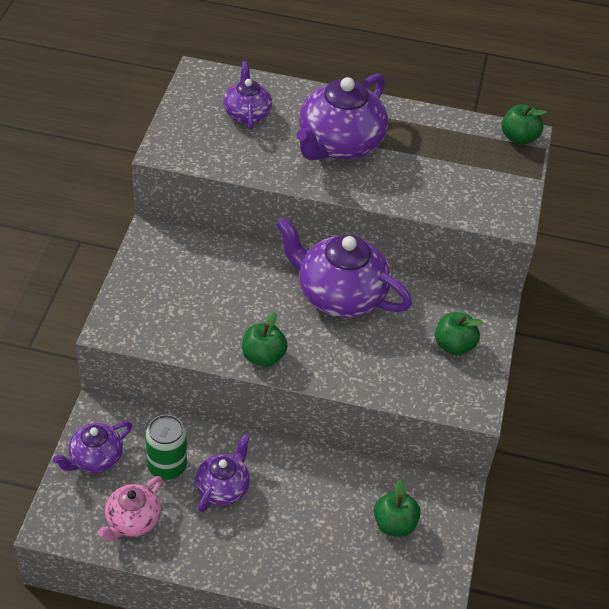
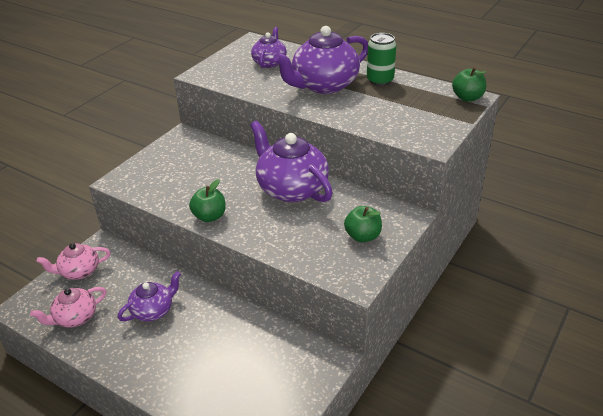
camera: 25 degrees right, 10 degrees down
purple teapot [53,421,132,473] -> pink teapot [37,243,111,280]
green can [145,415,187,480] -> green can moved to [367,33,396,86]
green apple [374,479,421,536] -> none

